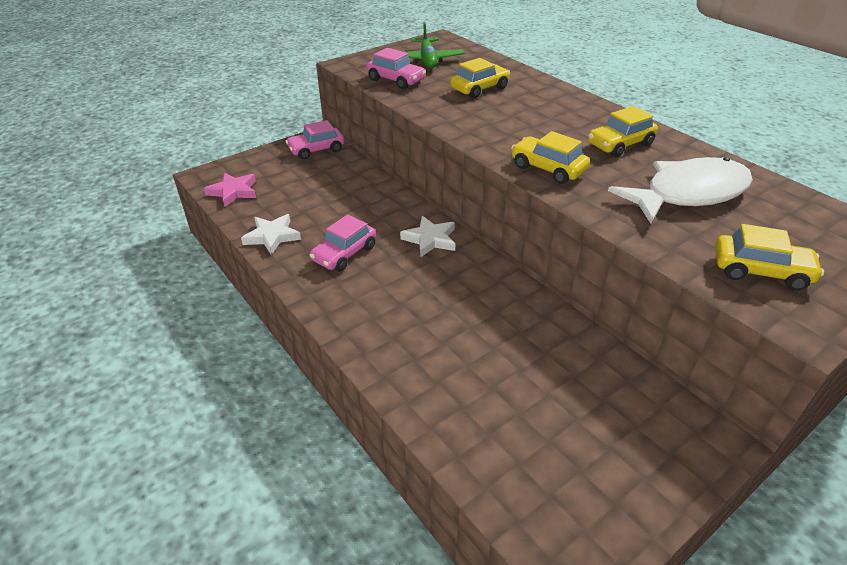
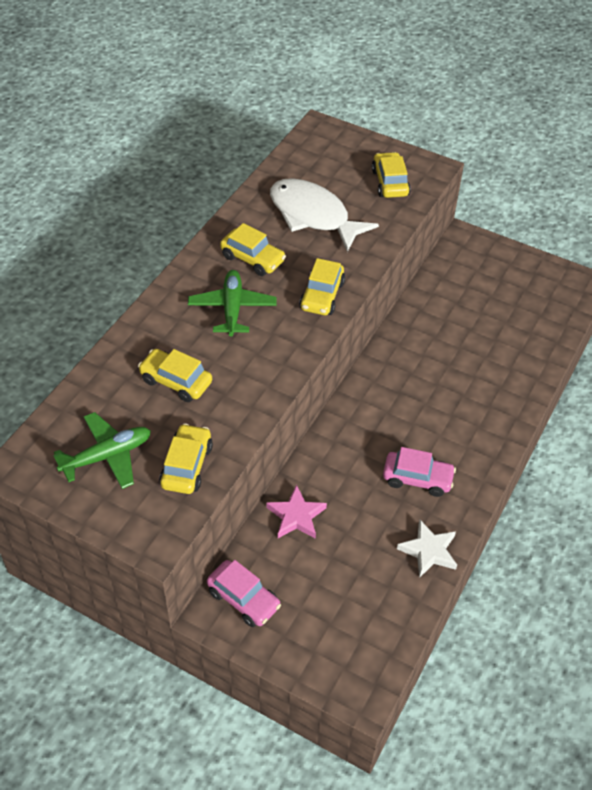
camera: 115 degrees left, 10 degrees up
pink star [204,172,256,207] -> pink star moved to [266,485,327,539]
pink car [367,48,426,89] -> yellow car [159,423,213,494]
white star [400,216,455,257] -> none
none -> green plane [188,270,276,337]

